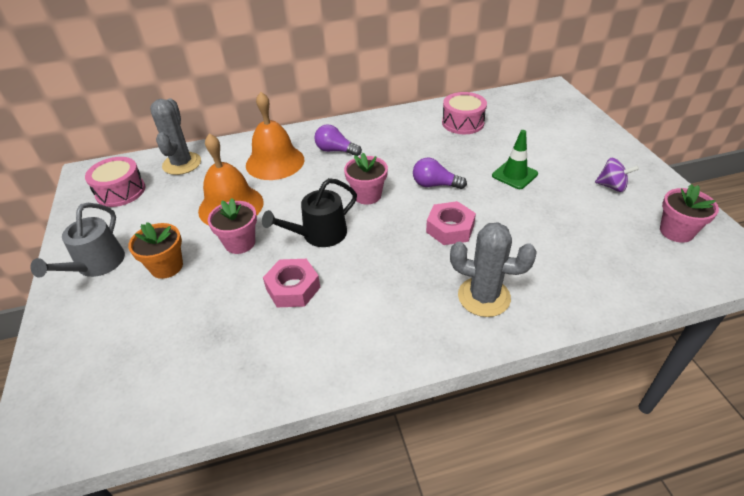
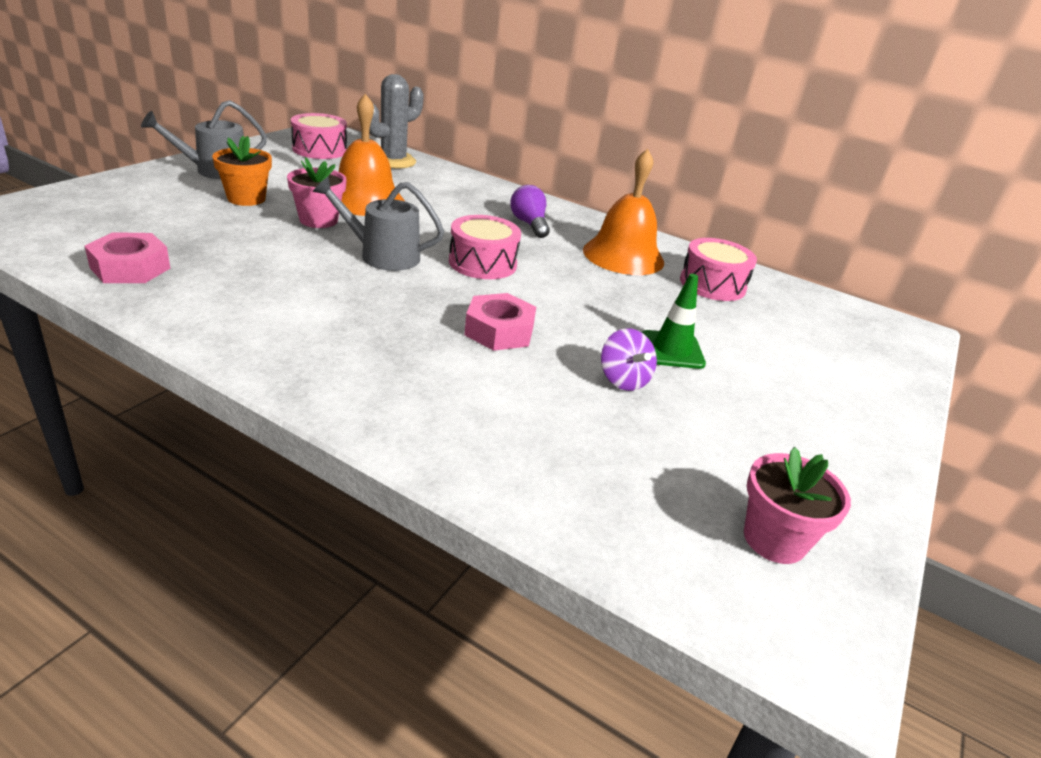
camera: 40 degrees right, 10 degrees down
orange bell [246,92,304,180] -> orange bell moved to [583,149,664,275]
black watering can [262,178,357,247] -> grey watering can [313,176,444,271]
pink nut [263,259,320,307] -> pink nut moved to [85,232,170,283]
pink flower pot [344,153,388,205] -> pink drum [449,215,521,279]
purple light bulb [413,158,467,189] -> none
grey cactus [450,222,537,317] -> none
purple spinning top [595,158,639,192] -> purple spinning top moved to [601,328,657,391]

